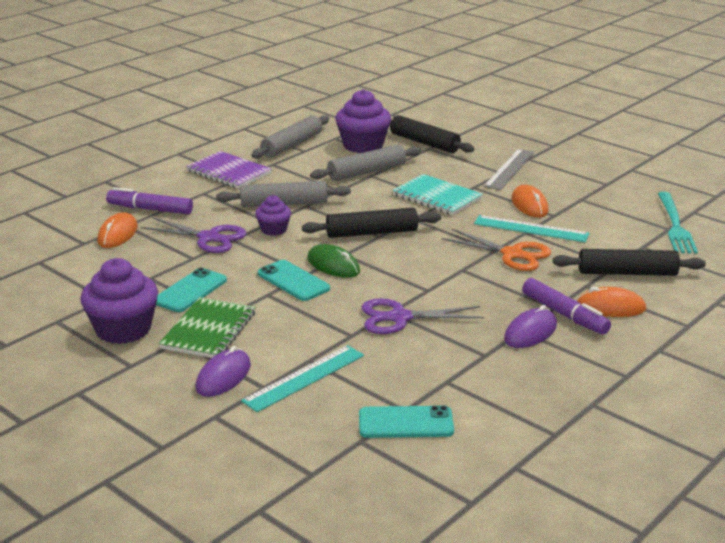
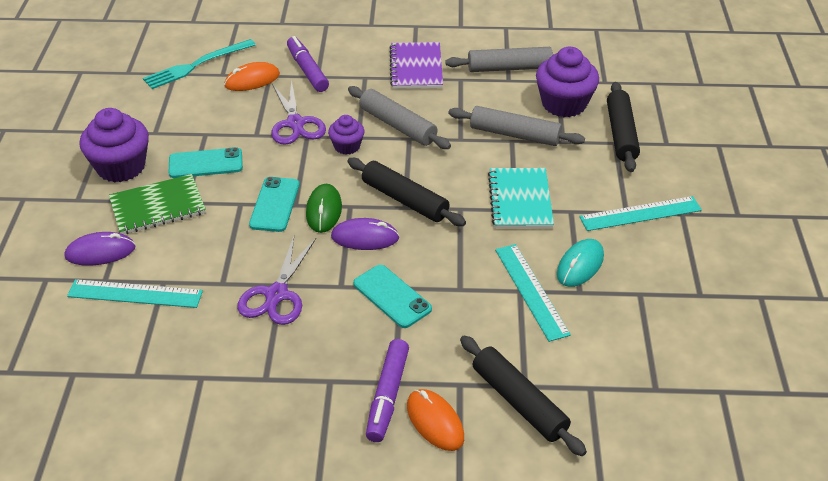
camera: 50 degrees right, 15 degrees up
turquoise phone [359,405,454,438] -> turquoise phone moved to [353,265,432,328]
purple scissors [361,298,484,334] -> purple scissors turned 120 degrees counterclockwise [237,236,316,325]
orange scissors [442,229,551,271] -> none
grey ruler [483,149,535,190] -> turquoise ruler [579,196,702,231]
purple mouse [504,305,557,348] -> purple mouse moved to [331,218,399,250]
orange mouse [512,185,549,218] -> turquoise mouse [557,239,604,287]
turquoise fork [658,192,698,254] -> turquoise fork moved to [143,39,256,89]

